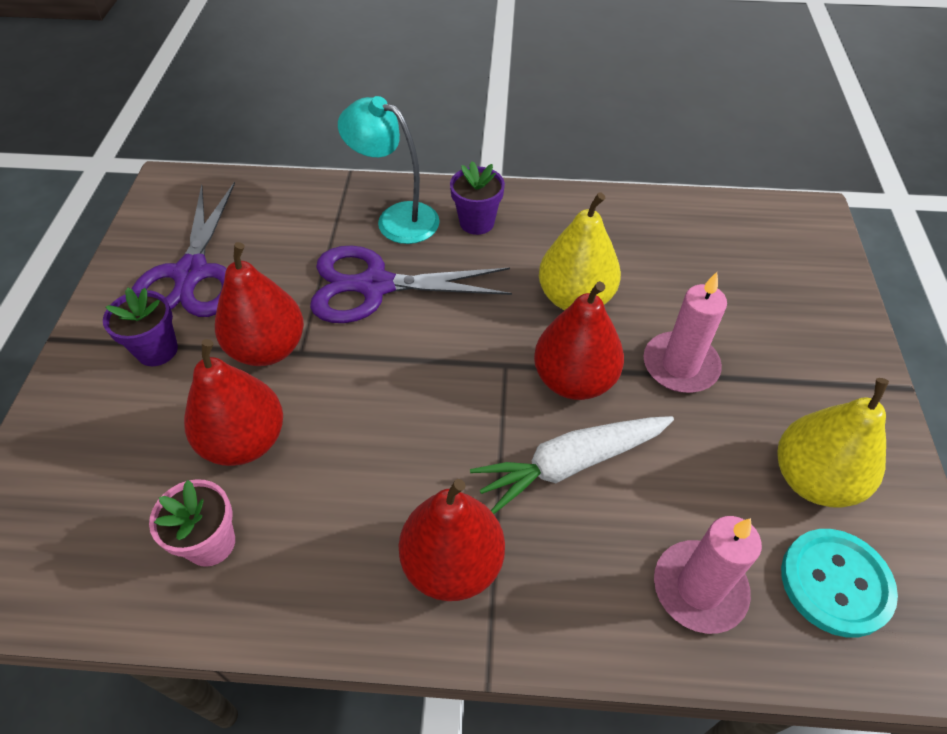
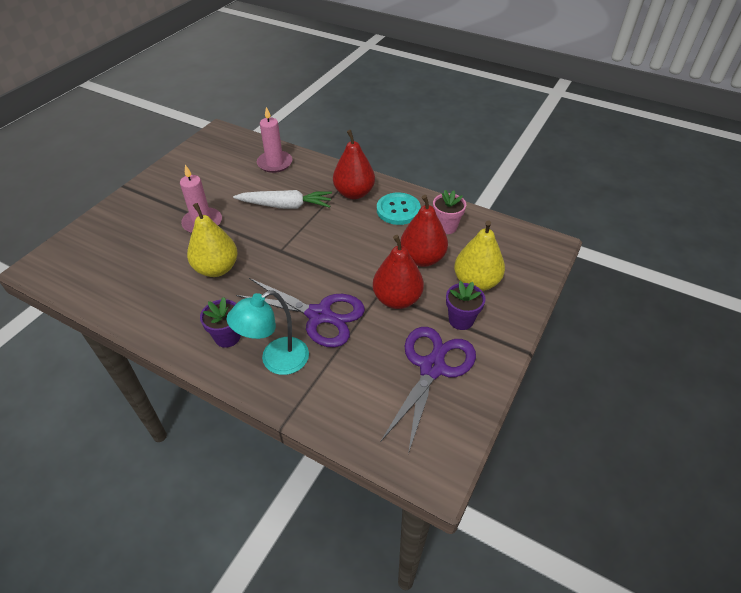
camera: 155 degrees left, 5 degrees down
turquoise lamp [338,96,440,244] -> turquoise lamp turned 90 degrees clockwise [227,290,309,375]
red pear [534,281,624,400] -> none
yellow pear [778,378,889,508] -> yellow pear moved to [454,221,505,291]
turquoise button [781,529,898,637] -> turquoise button moved to [377,193,421,225]

